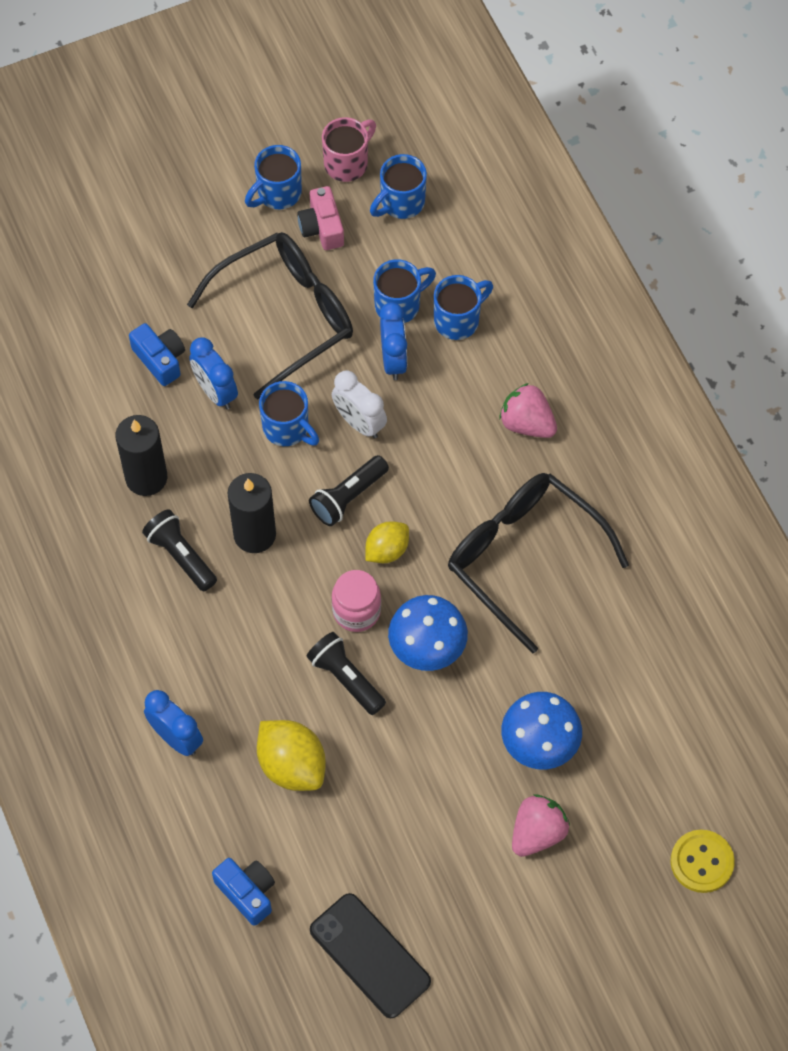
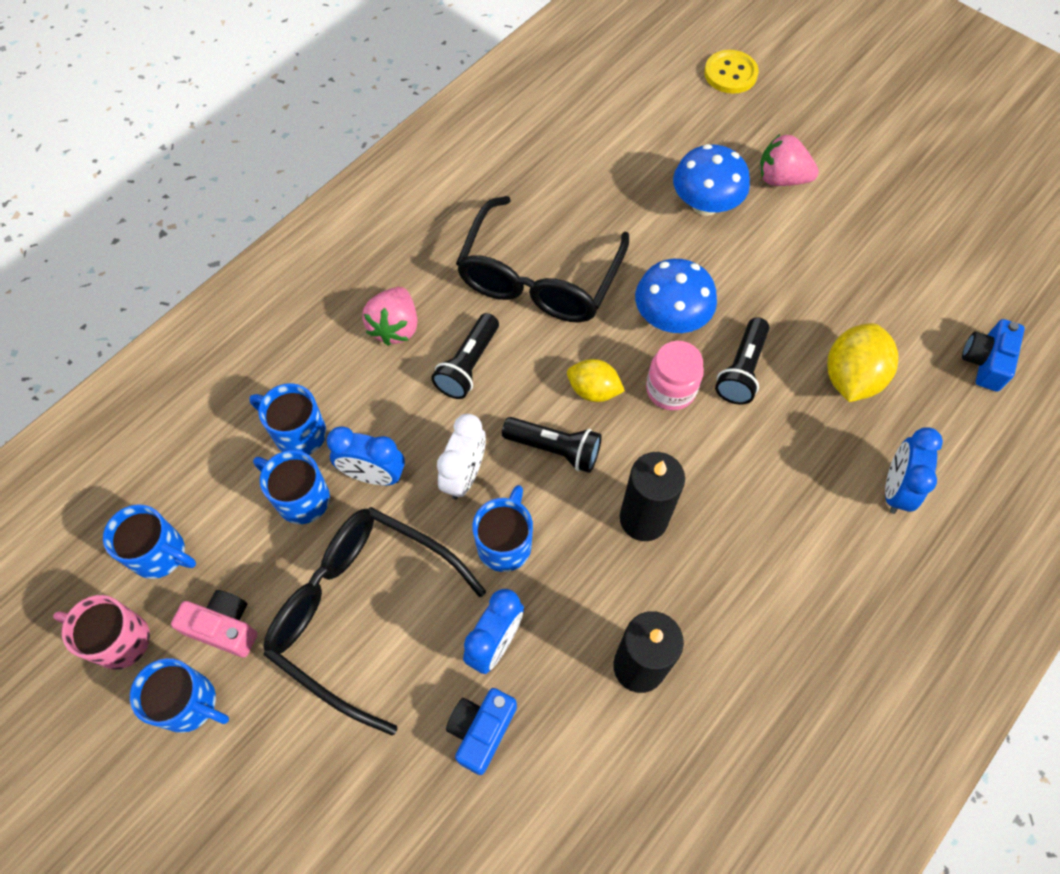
camera: 115 degrees left, 0 degrees up
black flashlight [142,509,217,591] -> black flashlight moved to [431,313,499,399]
pink camera [297,186,344,250] -> pink camera turned 120 degrees counterclockwise [171,590,257,657]
black phone [310,893,431,1018] -> none
blue clock [380,302,407,380] -> blue clock turned 135 degrees counterclockwise [327,426,405,485]

